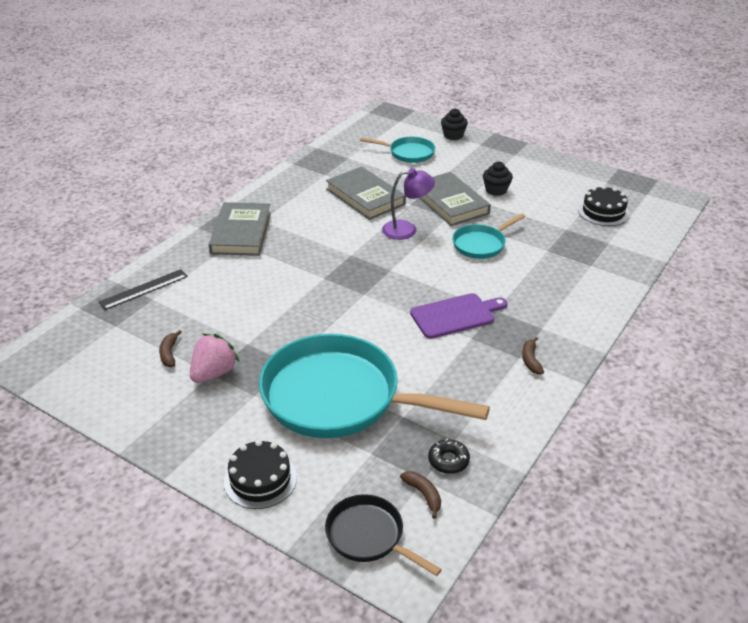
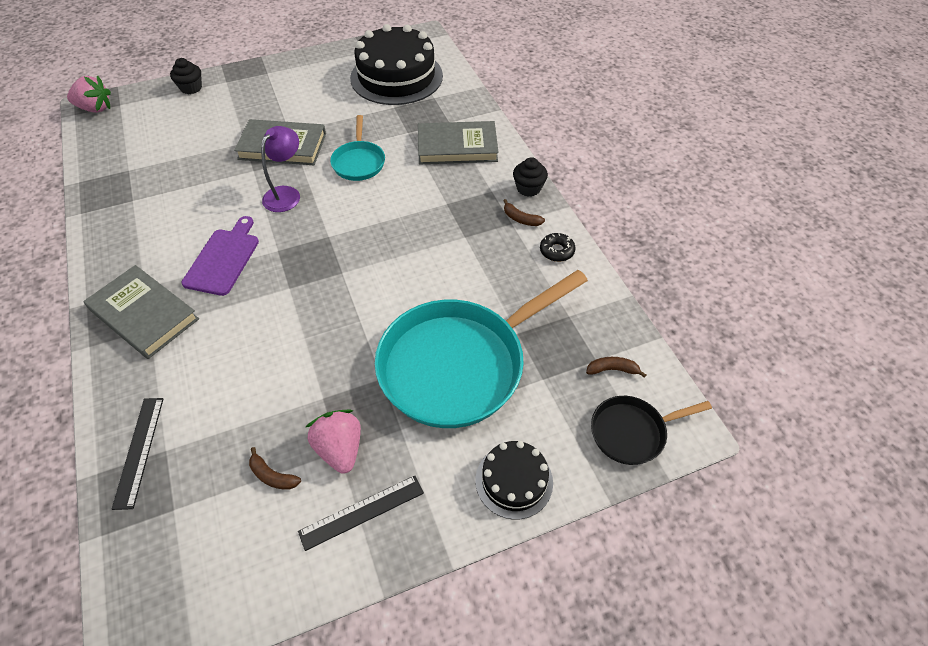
camera: 55 degrees left, 15 degrees up
grey book [326,166,406,220] -> grey book moved to [418,121,499,164]
turquoise pan [360,137,435,163] -> none
purple cutting board [410,293,508,339] -> purple cutting board moved to [182,216,259,296]
black donut [428,438,470,474] -> black donut moved to [540,233,576,262]
black cupcake [483,162,513,196] -> black cupcake moved to [513,157,548,197]
black cake [578,186,629,226] -> black cake [350,24,443,105], size x1.95
none -> pink strawberry [67,76,111,113]
none -> black ruler [298,476,424,551]

